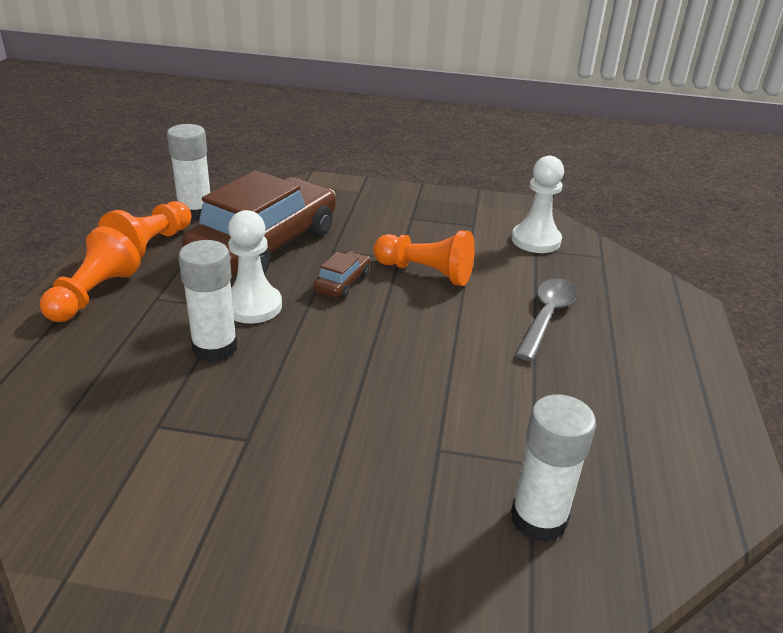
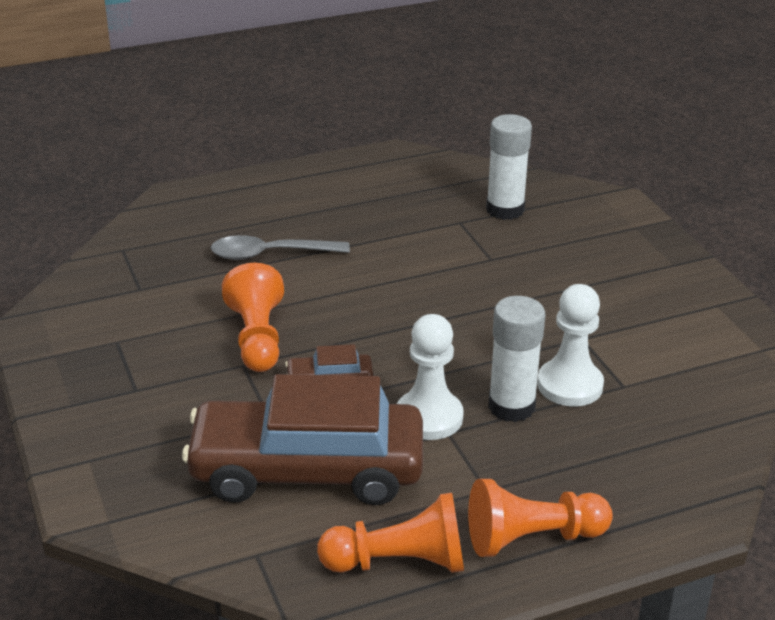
camera: 120 degrees left, 0 degrees up
white glue stick [167,124,210,221] -> none
white pawn [512,156,564,253] -> white pawn moved to [537,284,604,406]

